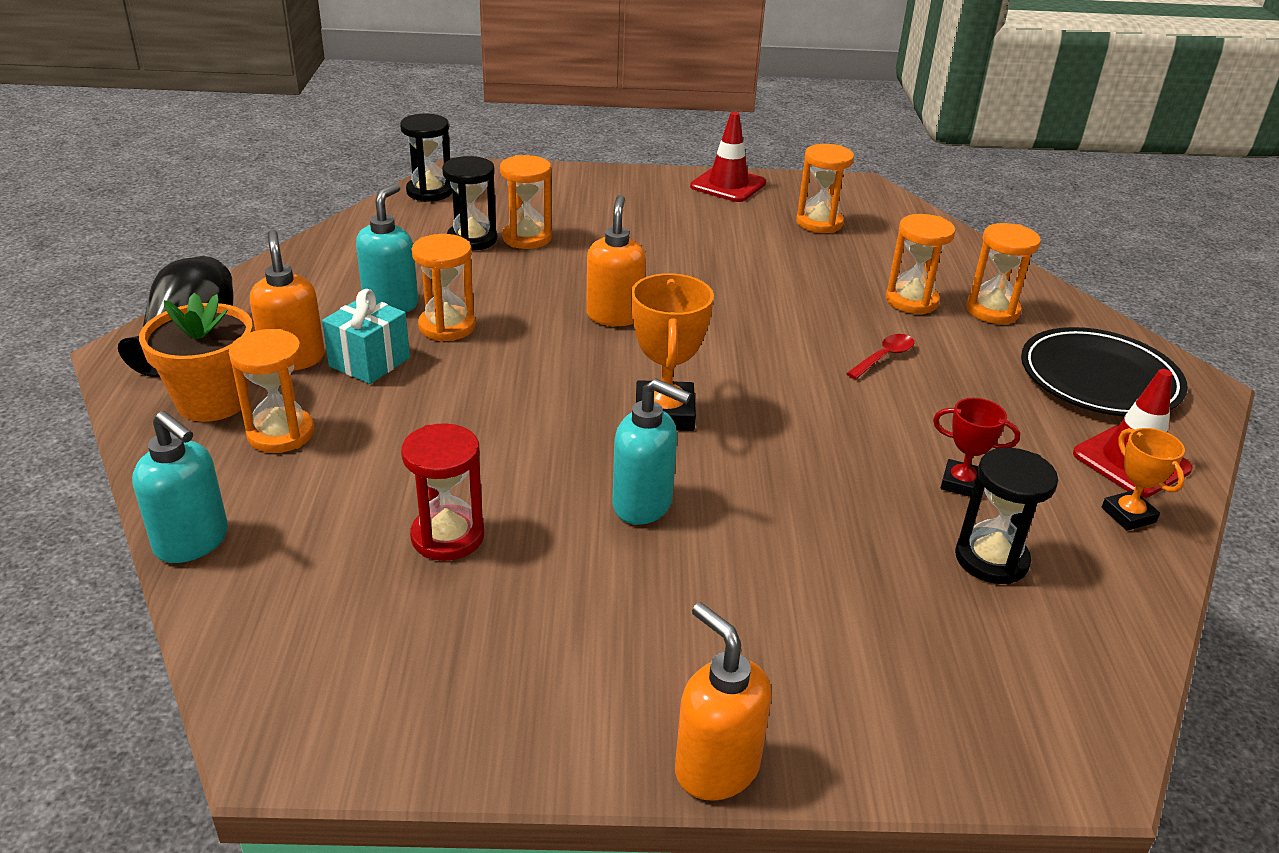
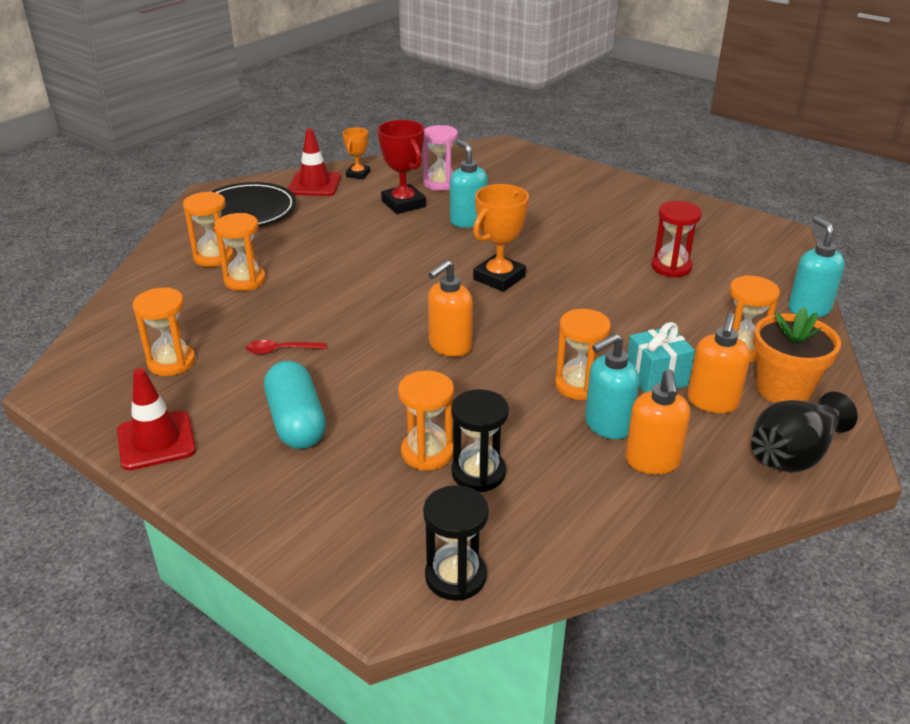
camera: 140 degrees left, 0 degrees up
turquoise soap dispenser [612,379,691,525] -> turquoise soap dispenser moved to [450,139,488,228]
orange soap dispenser [675,602,772,801] -> orange soap dispenser moved to [625,369,690,474]
red spoon [846,334,914,379] -> red spoon moved to [246,340,326,355]
red trophy [933,398,1020,497] -> red trophy [378,120,426,214], size x1.68
black hourglass [955,448,1058,584] -> pink hourglass [423,125,458,191]
none -> turquoise capsule [264,361,326,449]

